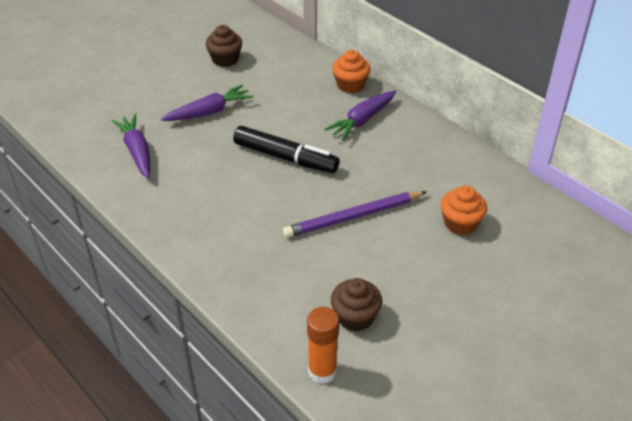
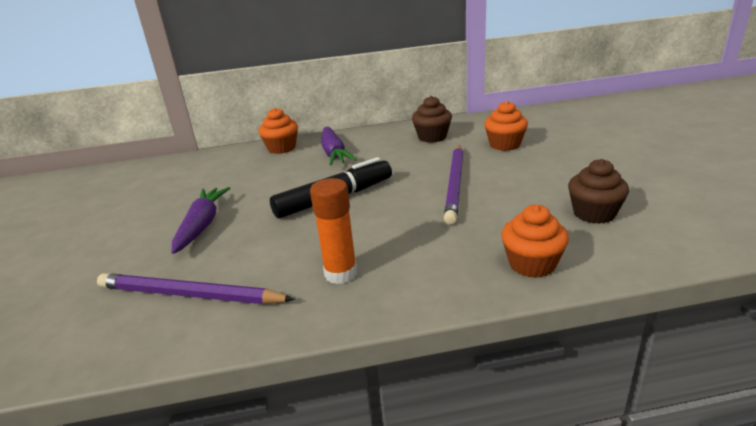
camera: 55 degrees left, 15 degrees down
purple carrot [112,114,150,178] -> purple pencil [97,273,295,304]
brown cupcake [205,25,242,67] -> brown cupcake moved to [412,96,452,143]
orange glue stick [307,307,339,384] -> orange glue stick moved to [310,178,357,284]
none -> orange cupcake [501,205,569,278]

